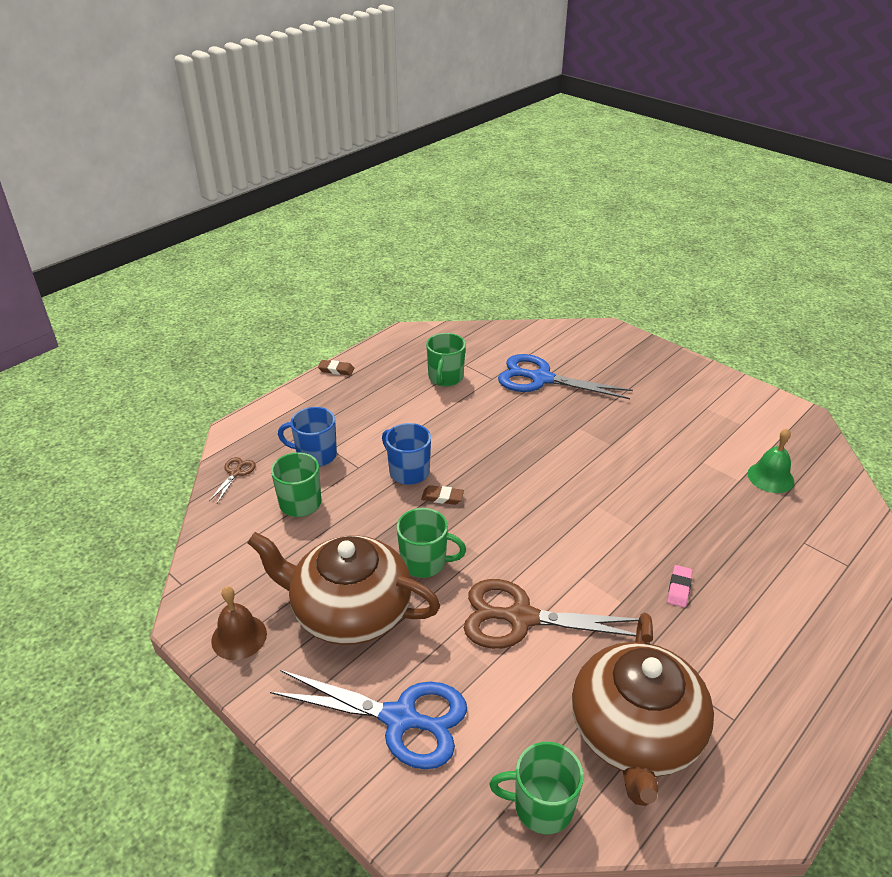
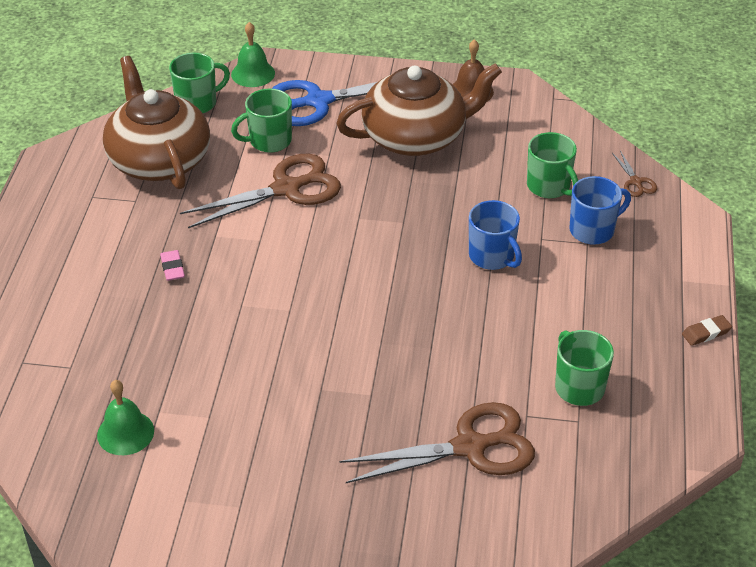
camera: 145 degrees right, 5 degrees up
blue mug [382,423,431,485] -> blue mug turned 45 degrees clockwise [469,200,522,270]
green mug [397,508,466,578] -> green mug moved to [231,88,292,153]
brown eraser [421,485,464,505] -> none
blue scissors [498,354,633,399] -> brown scissors [339,402,535,483]
none -> green bell [231,22,275,87]

